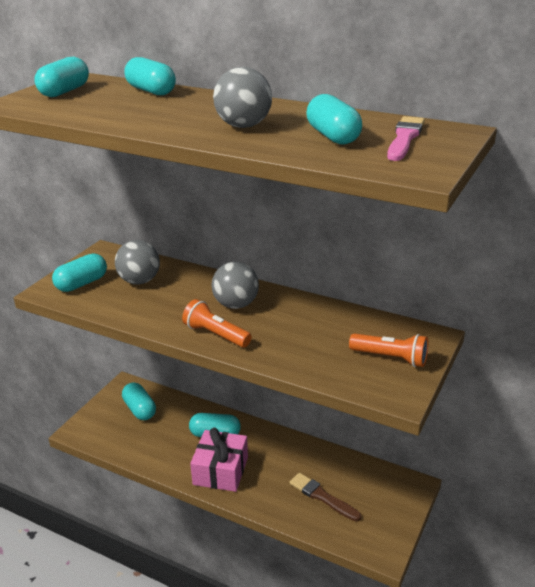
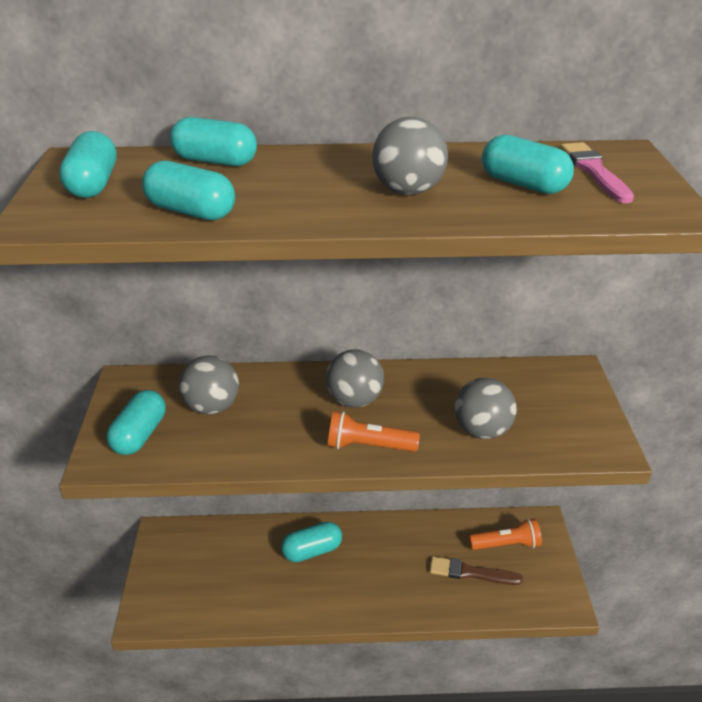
camera: 30 degrees left, 5 degrees up
turquoise capsule [122,382,156,420] -> turquoise capsule moved to [142,161,235,220]
pink gift [190,428,248,492] -> none
orange flashlight [349,333,428,367] -> orange flashlight moved to [469,518,542,550]
none -> grey ball [455,378,517,439]

